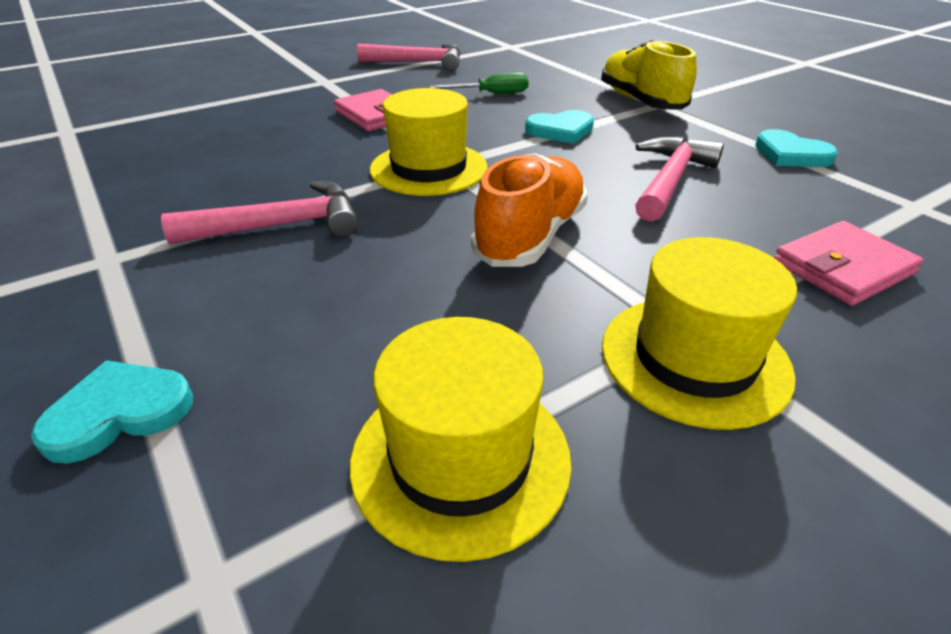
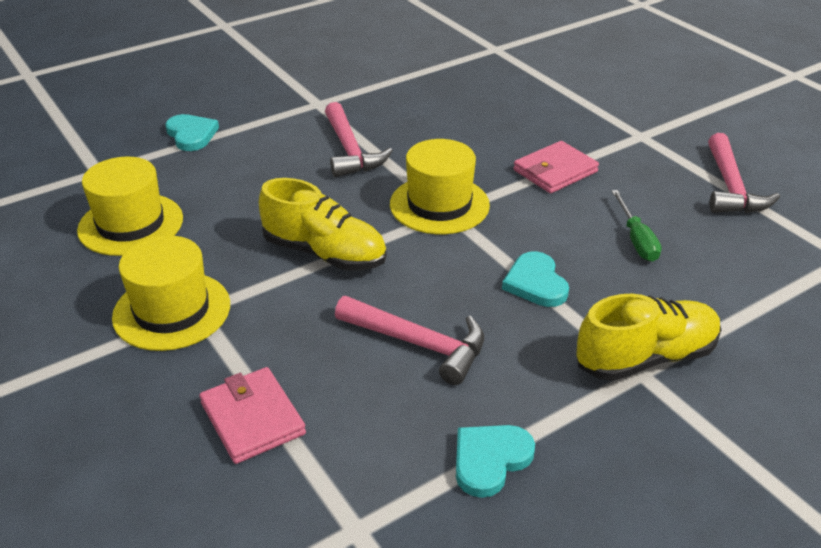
camera: 90 degrees right, 0 degrees up
orange shoe [471,153,588,267] -> yellow shoe [259,178,387,271]

